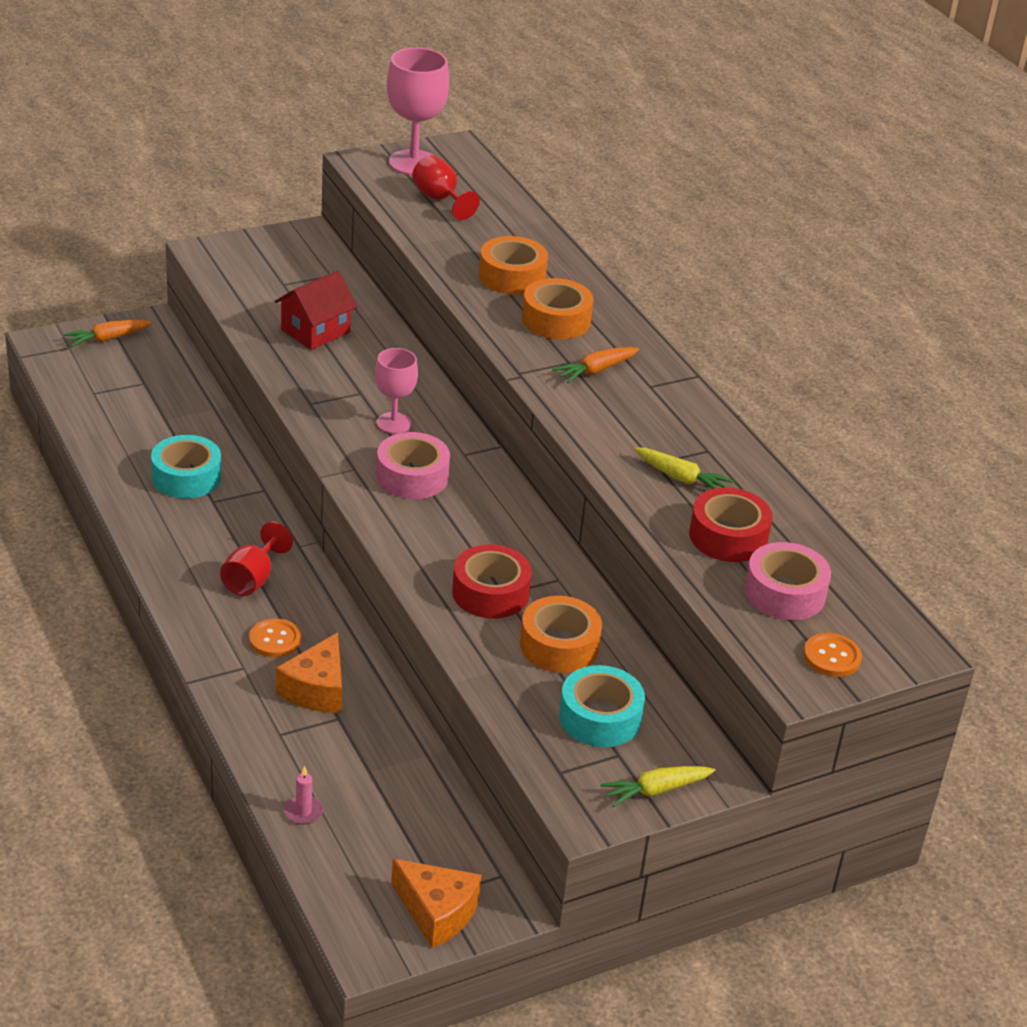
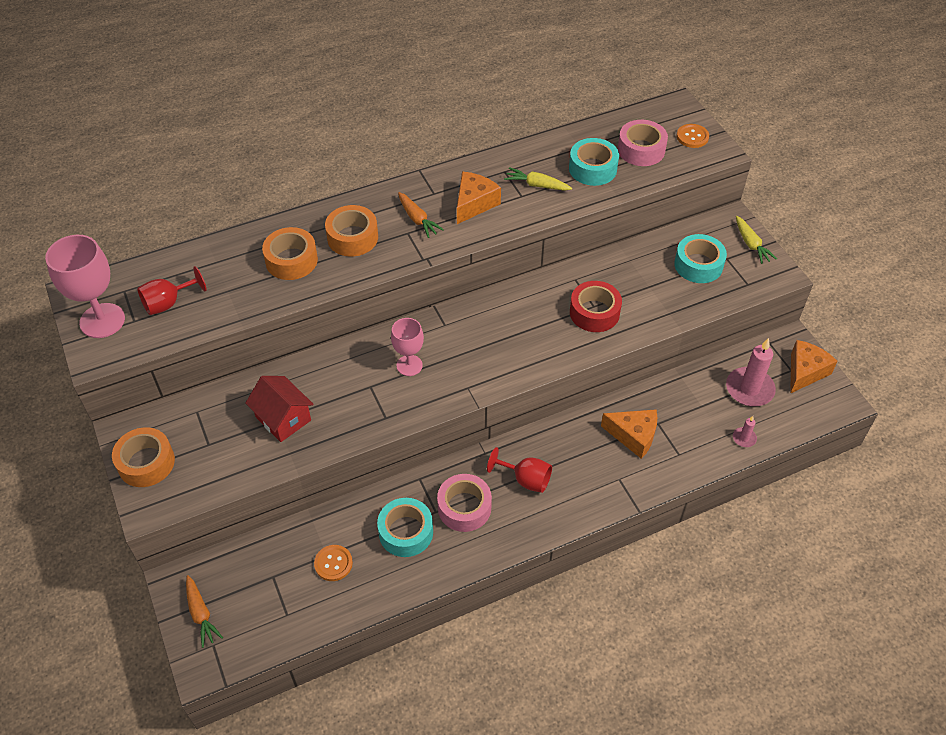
camera: 85 degrees left, 15 degrees up
orange button [249,618,301,657] -> orange button moved to [314,545,353,581]
pink tape [376,432,450,499] -> pink tape moved to [437,474,492,532]
orange tape [520,596,602,673] -> orange tape moved to [112,427,175,487]
yellow carrot [634,447,734,489] -> yellow carrot turned 105 degrees counterclockwise [504,167,572,191]
red tape [689,488,773,562] -> turquoise tape [569,138,619,186]
none -> orange cheese [457,172,501,224]
none -> pink candle [726,338,776,406]

